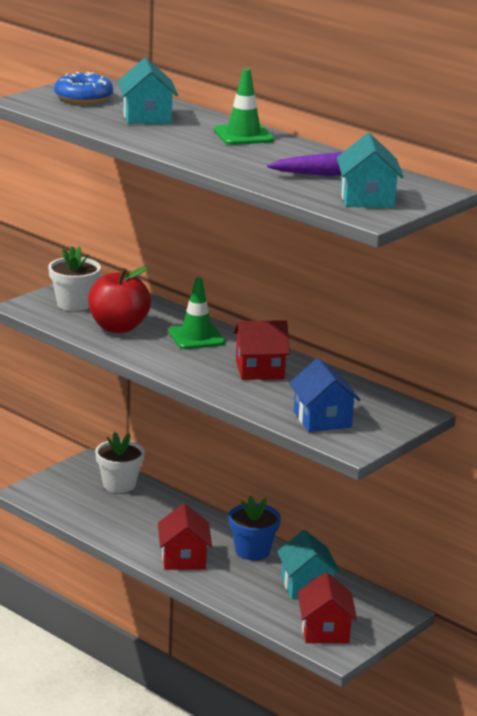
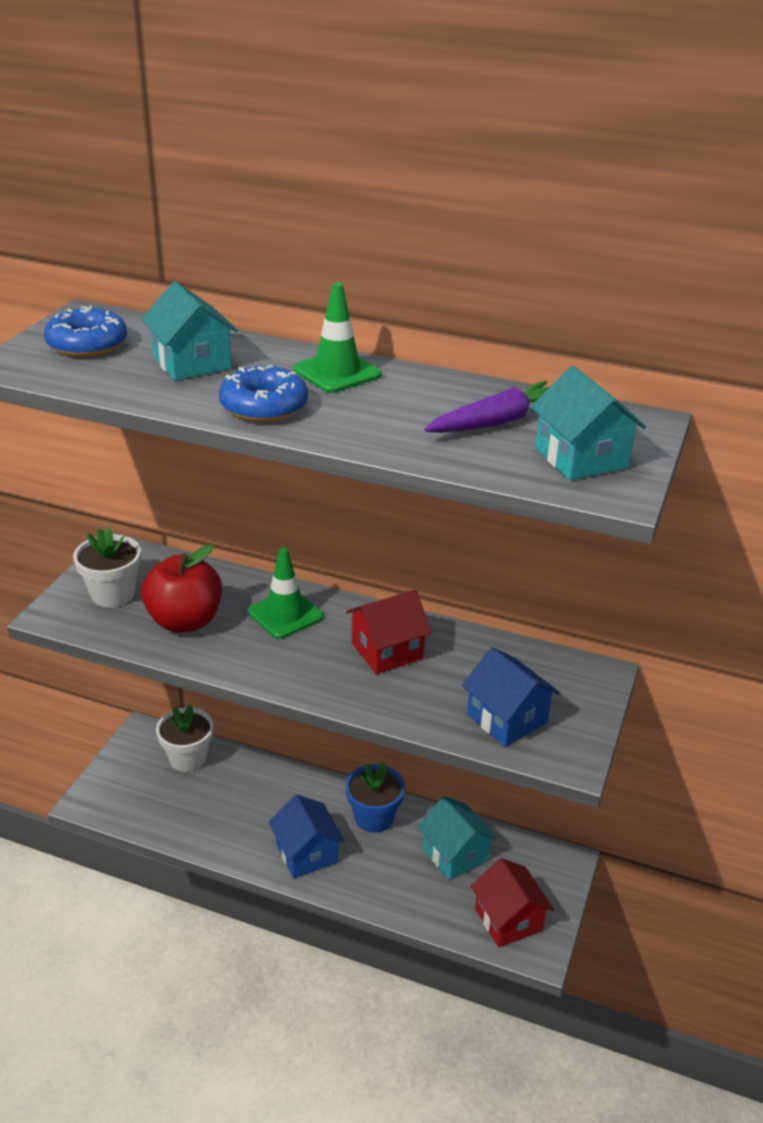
camera: 20 degrees left, 10 degrees up
red house [158,503,212,570] -> blue house [269,795,345,878]
none -> blue donut [219,365,308,422]

